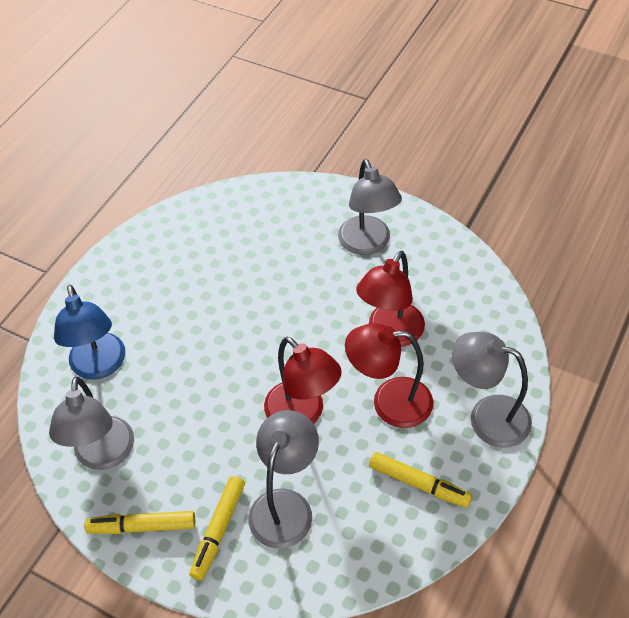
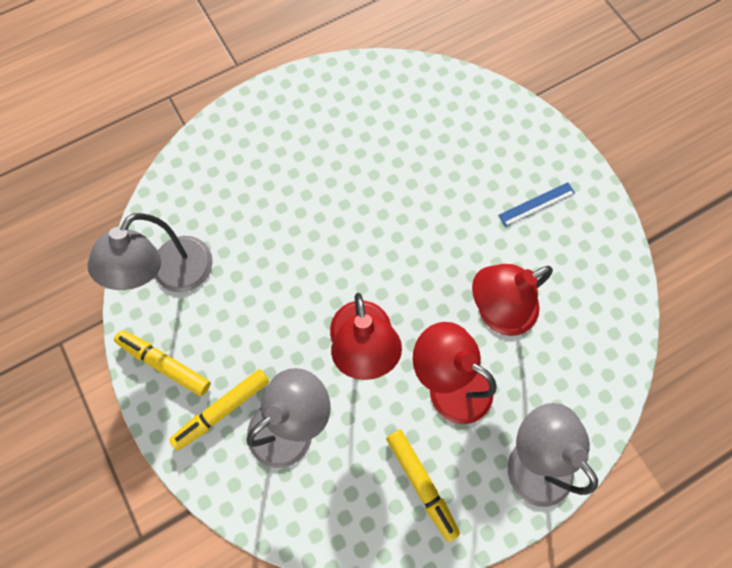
camera: 30 degrees right, 20 degrees up
blue lamp [54,285,125,380] -> none
grey lamp [338,159,402,255] -> blue ruler [499,182,575,227]

